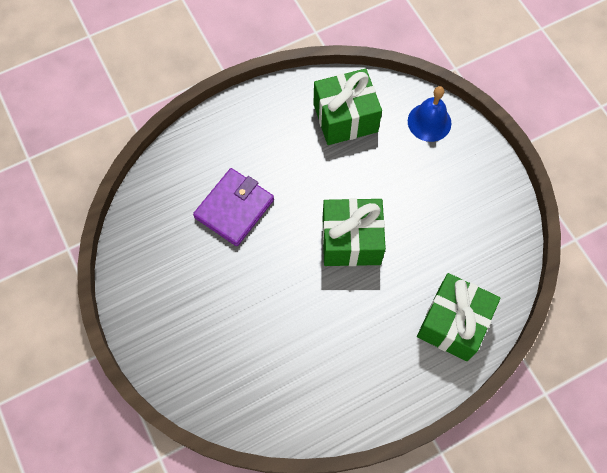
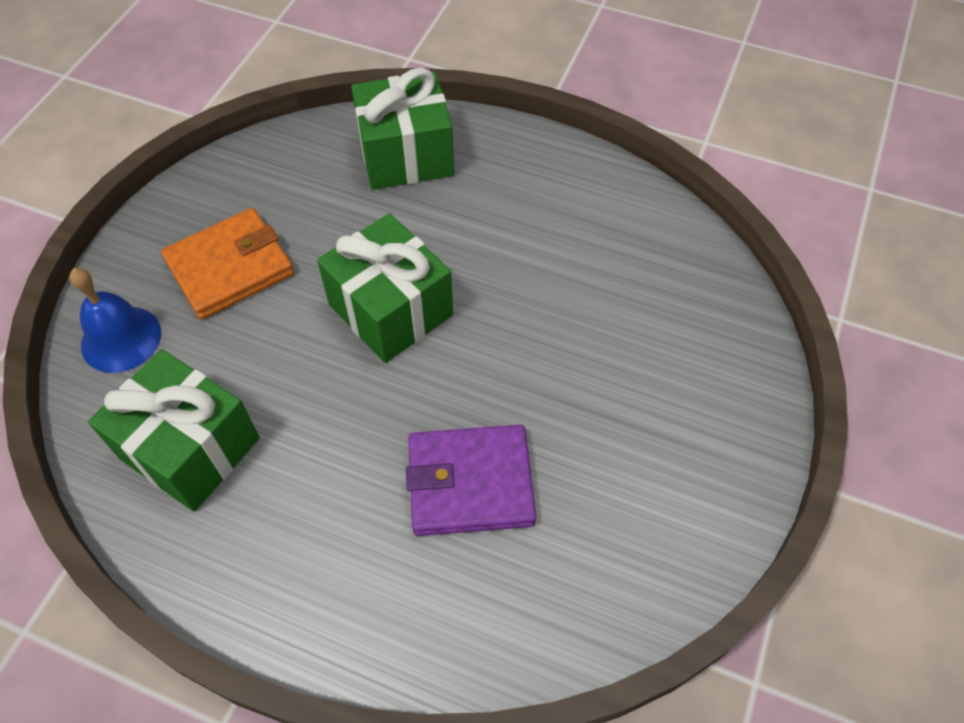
camera: 130 degrees left, 10 degrees down
none -> orange wallet [161,208,294,319]

